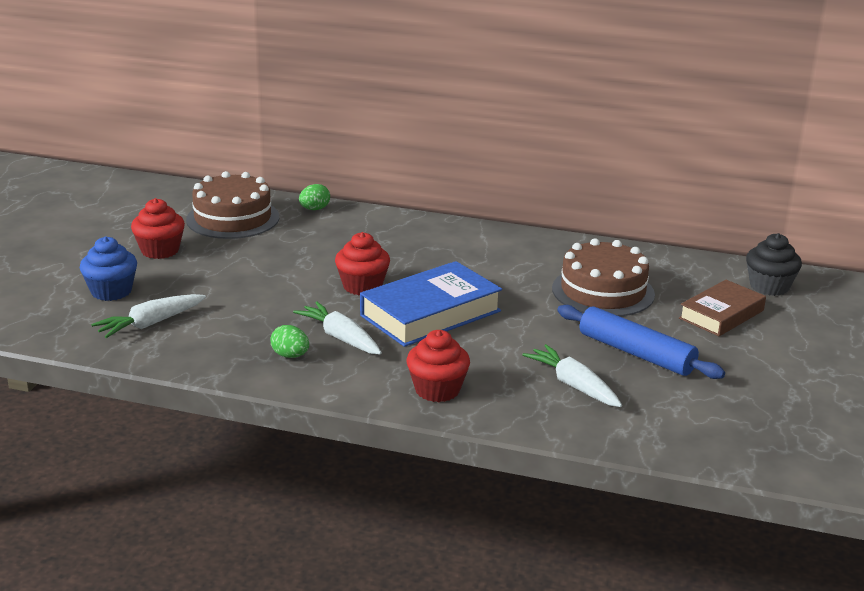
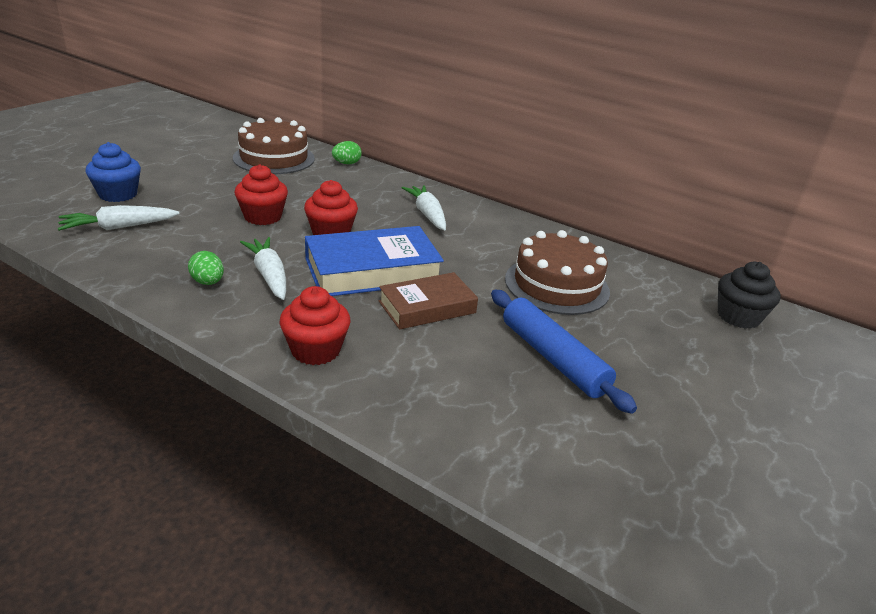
camera: 15 degrees right, 5 degrees up
red cupcake [131,198,185,259] -> red cupcake moved to [234,164,288,225]
white carrot [522,344,622,407] -> white carrot moved to [402,185,446,230]
brown book [679,280,766,336] -> brown book moved to [379,272,478,330]

